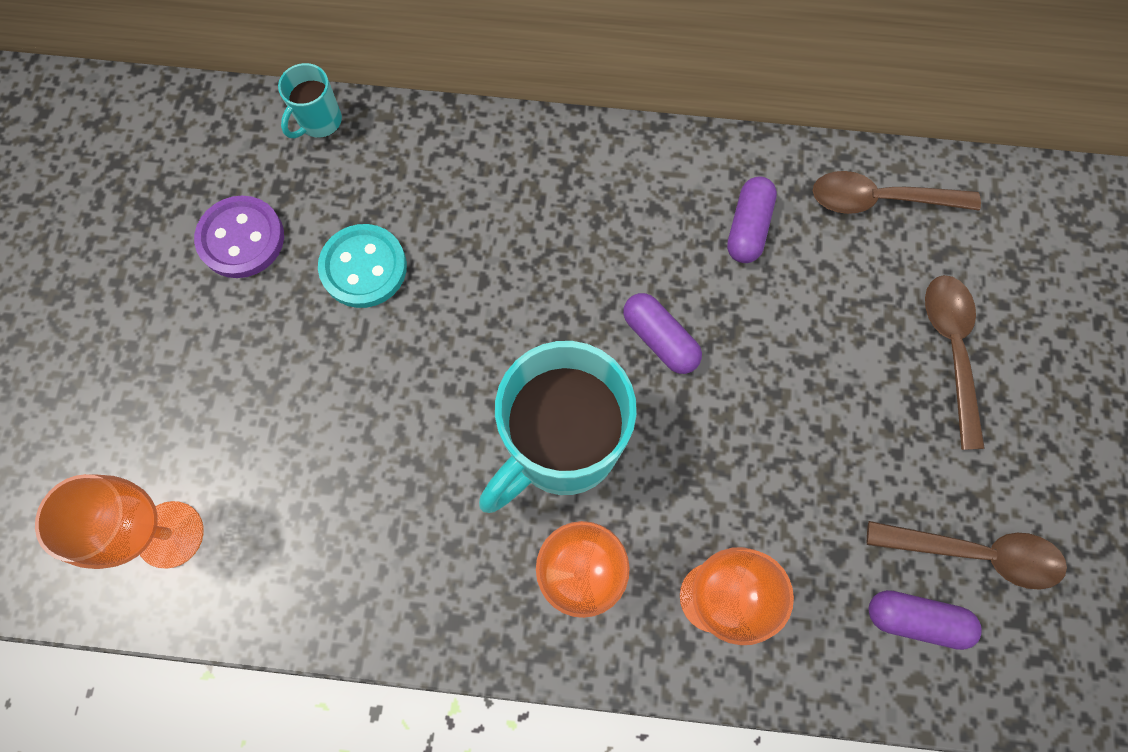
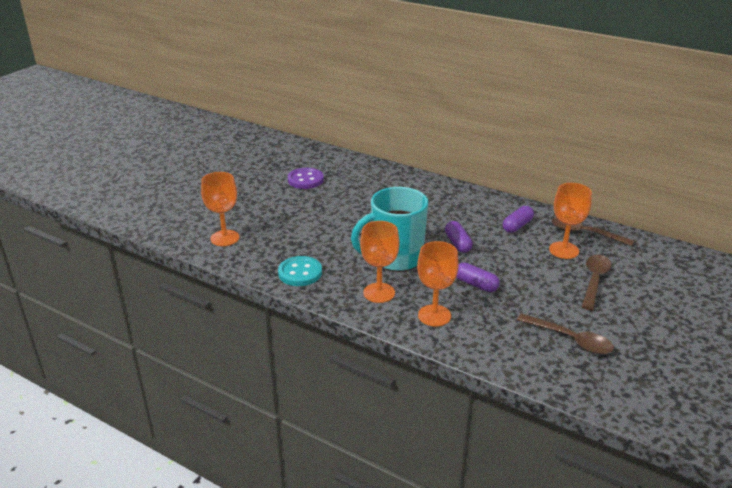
camera: 25 degrees right, 40 degrees down
turquoise mug [278,63,342,138] -> none
turquoise button [318,224,407,308] -> turquoise button moved to [278,256,322,286]
purple capsule [869,590,981,650] -> purple capsule moved to [456,263,500,292]
none -> orange goblet [549,183,592,259]

